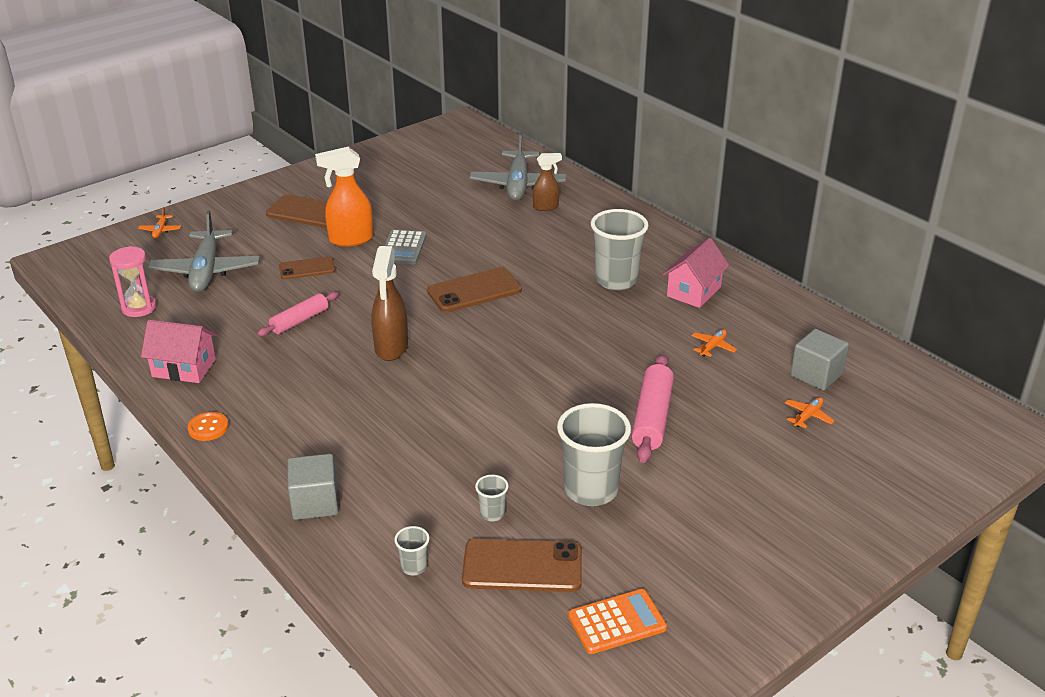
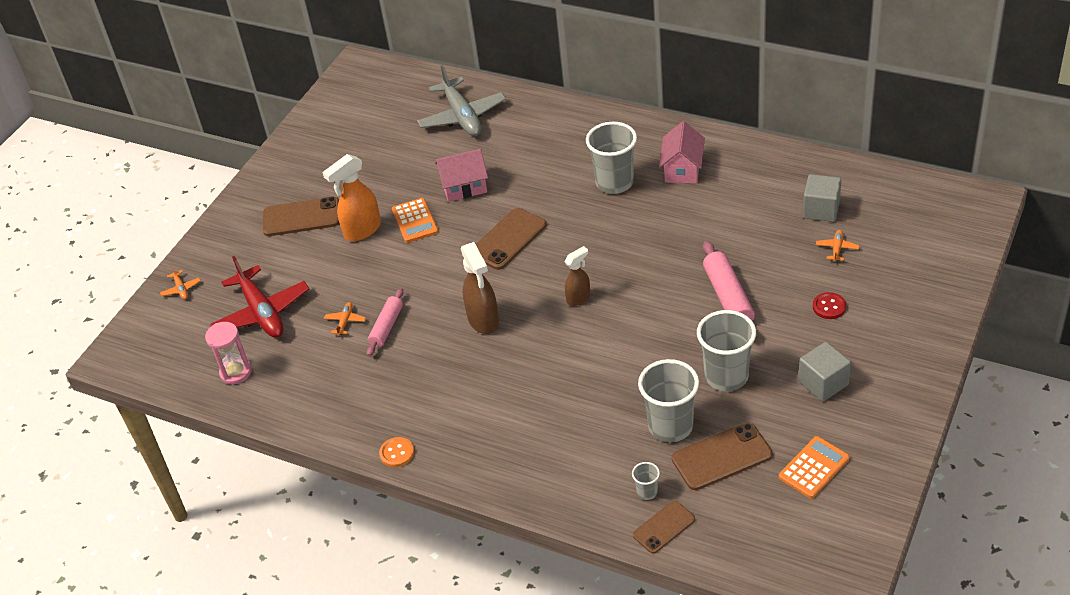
camera: 20 degrees left, 10 degrees up
pink house [141,320,217,383] -> pink house moved to [435,149,488,202]
grey plane [148,210,260,292] -> red plane [210,256,310,338]
brown phone [279,256,335,280] -> brown phone moved to [633,501,695,554]
grey cube [287,454,338,520] -> grey cube moved to [798,342,851,402]
grey calculator [384,229,426,264] -> orange calculator [392,198,439,243]
grey cup [475,475,508,521] -> grey cup [638,359,699,442], size x2.22
brown spray bottle [533,153,562,211] -> brown spray bottle moved to [564,246,590,306]
orange plane [691,329,737,357] -> orange plane moved to [324,302,366,336]
none -> red button [813,292,846,319]

